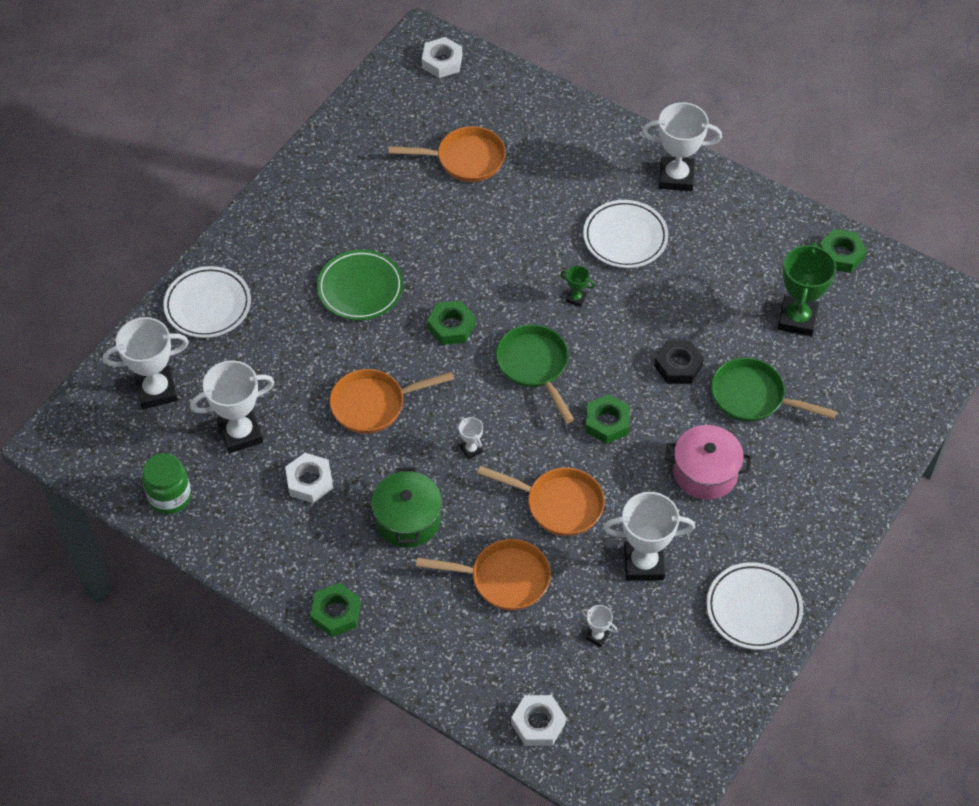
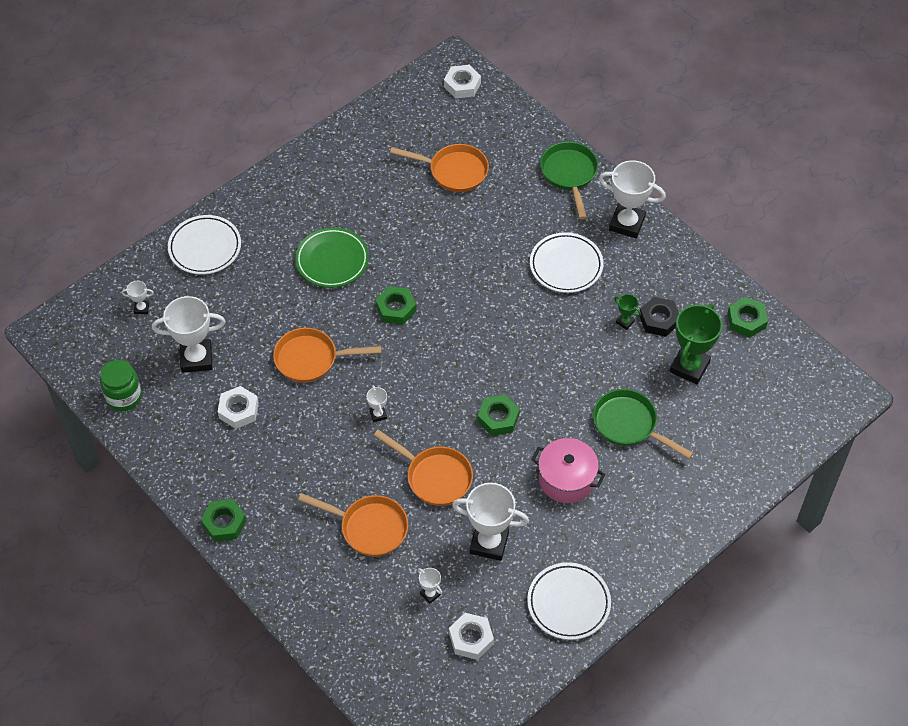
camera: 15 degrees right, 0 degrees up
white trophy [103,317,189,409] -> white trophy [122,281,154,314], size x0.45
green pot [371,467,442,548] -> none
green pan [496,325,574,423] -> green pan moved to [540,142,598,219]
white nut [511,695,566,746] -> white nut moved to [449,613,494,660]
green trophy [560,266,595,307] -> green trophy moved to [614,294,641,330]
black nut [654,340,704,384] -> black nut moved to [639,297,679,337]

